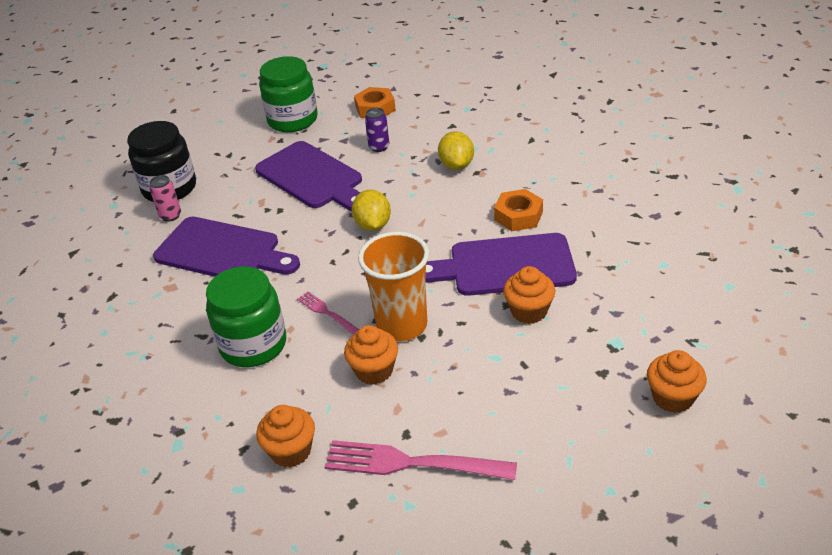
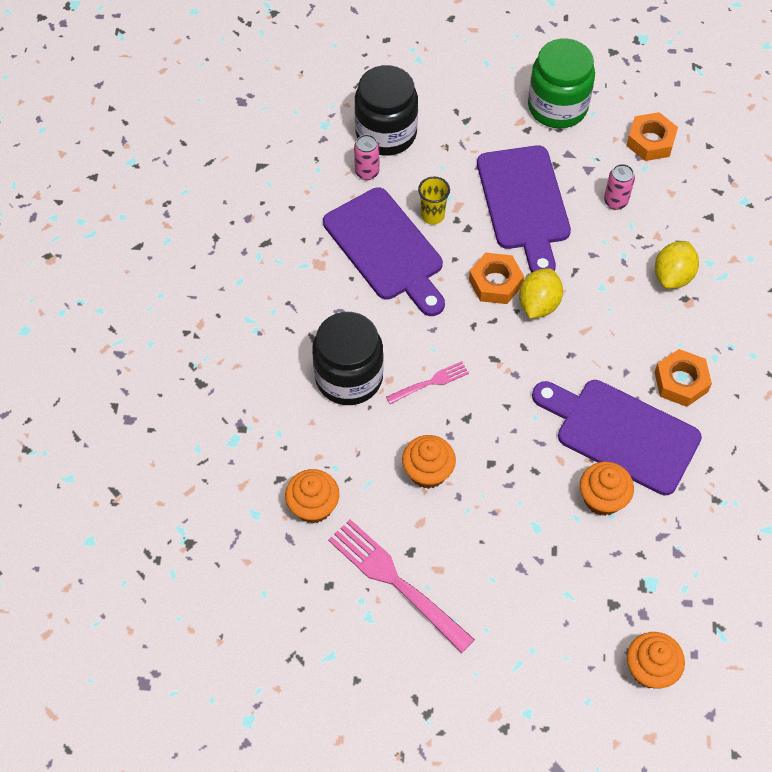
camera: 30 degrees right, 20 degrees up
green jar [206,266,286,367] -> black jar [312,312,384,405]
pink fork [297,291,359,335] -> pink fork turned 75 degrees clockwise [386,361,469,404]
orange cup [358,232,429,341] -> none
purple can [365,108,389,152] -> pink can [604,164,635,210]
none -> yellow cup [418,177,450,225]
none -> orange nut [469,253,524,304]

